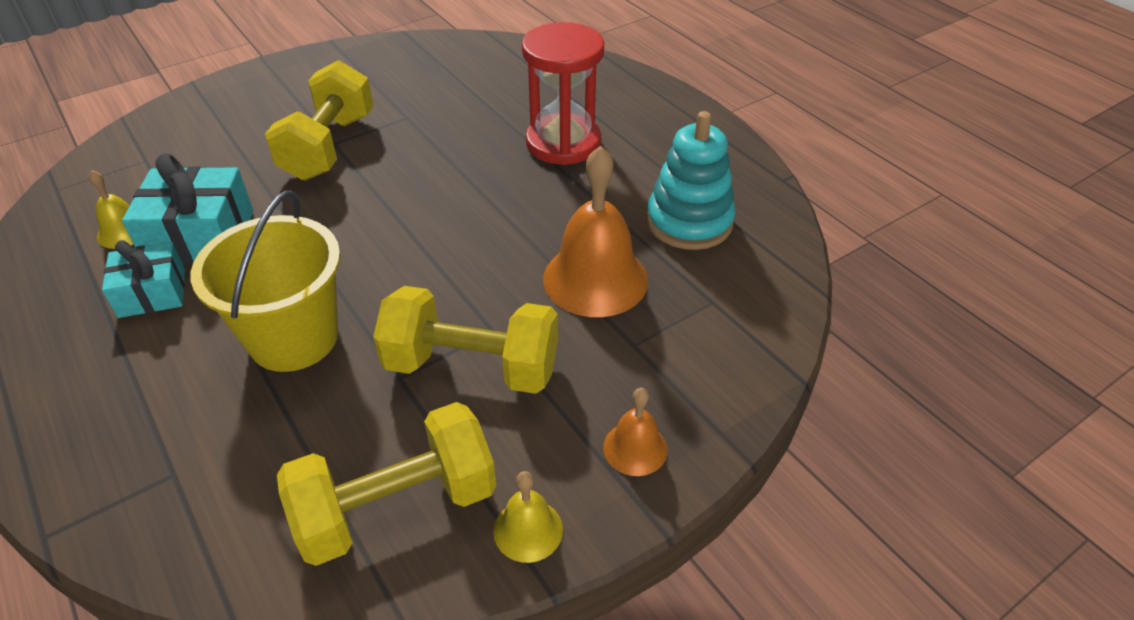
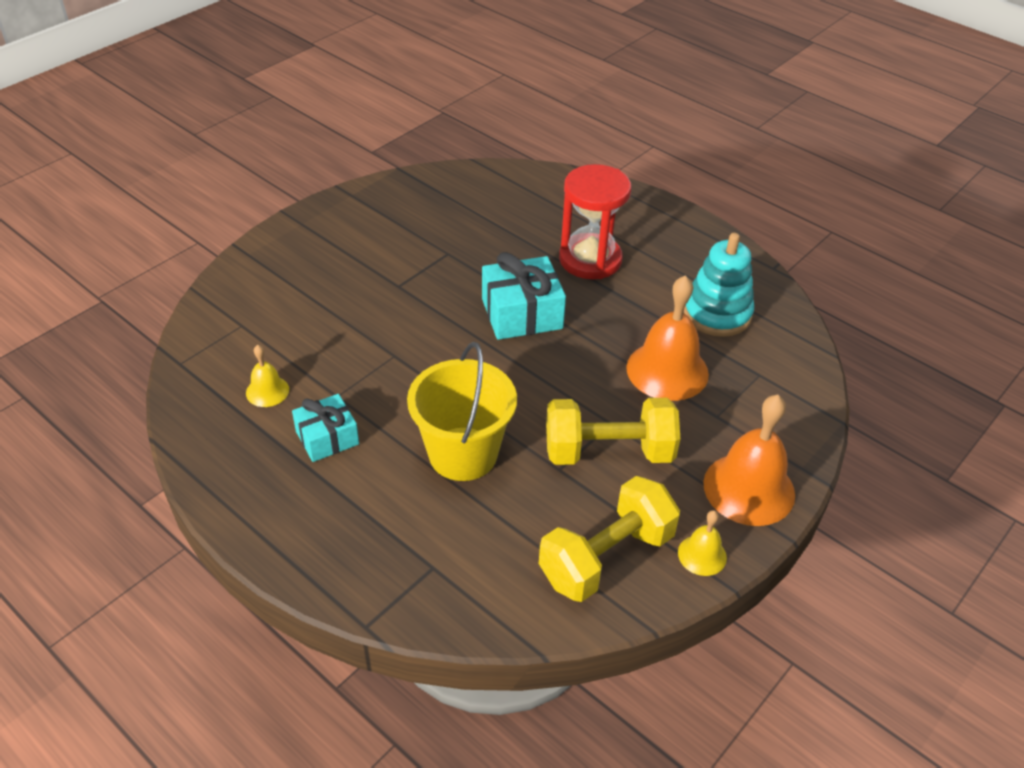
camera: 15 degrees left, 0 degrees up
turquoise gift [122,153,253,264] -> turquoise gift moved to [482,252,566,340]
yellow dumbbell [265,60,374,181] -> none
orange bell [603,388,667,476] -> orange bell [703,394,795,526], size x1.98

